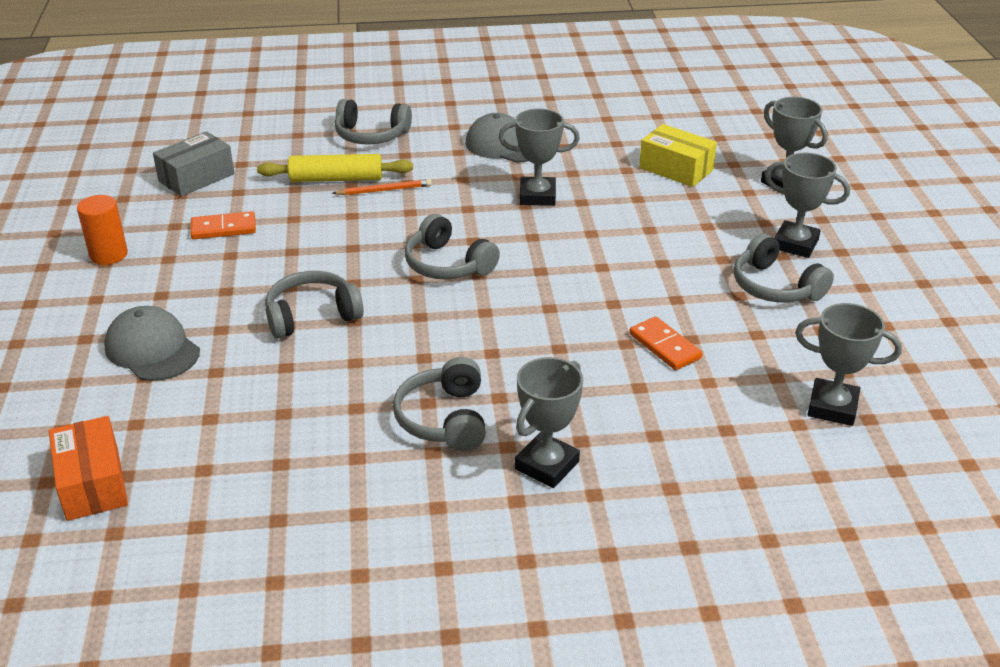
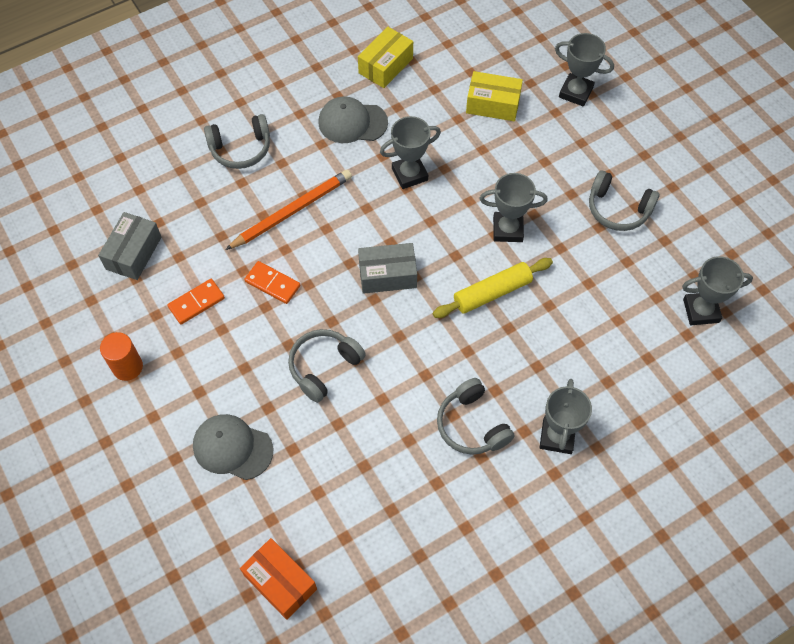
camera: 25 degrees left, 25 degrees up
yellow rolling pin [257,154,413,182] -> yellow rolling pin moved to [433,258,553,318]
orange pencil [332,179,432,195] -> orange pencil [225,170,352,250], size x1.82
grey headphones [405,214,500,279] -> grey box [358,243,417,294]
orange domino [629,316,702,370] -> orange domino moved to [244,261,300,304]
grey trophy [765,152,850,258] -> grey trophy moved to [480,173,548,242]
none -> yellow box [358,26,413,88]

